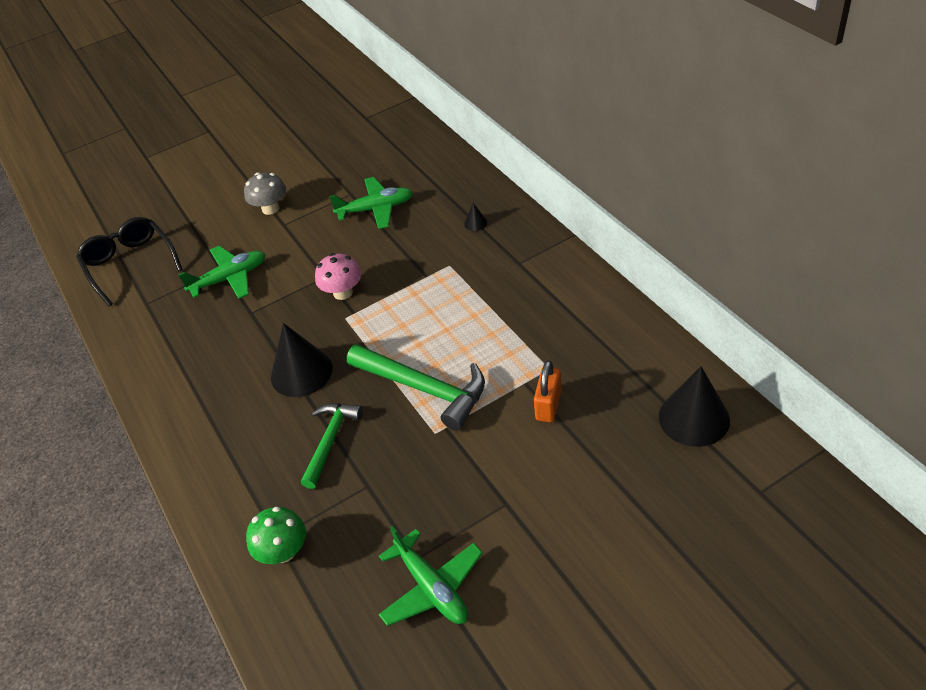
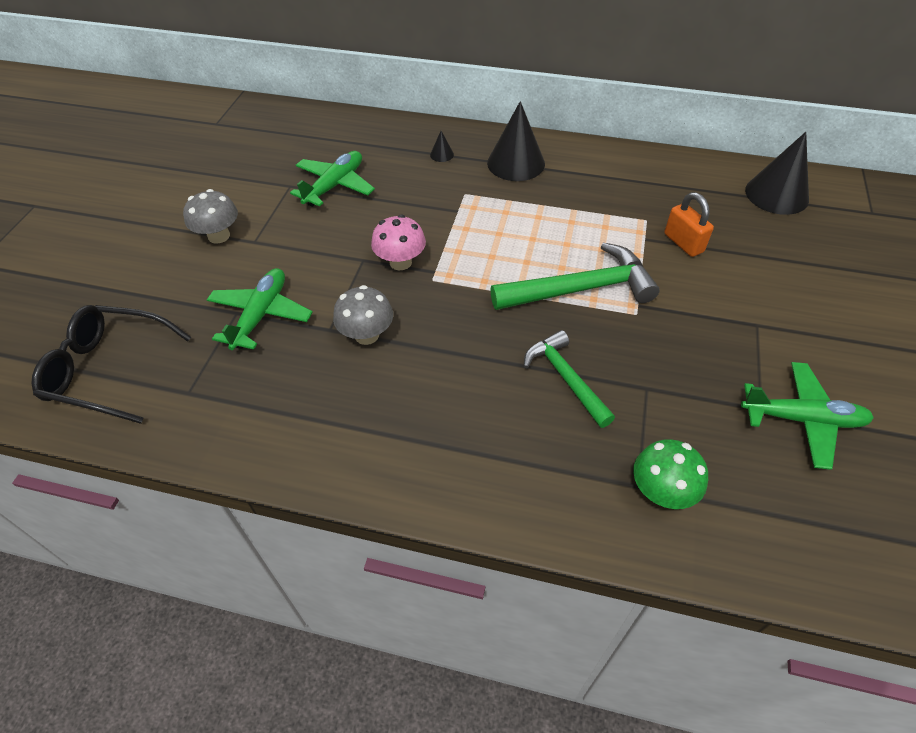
camera: 50 degrees left, 5 degrees up
black cone [271,323,333,397] -> black cone moved to [487,101,545,181]
none -> grey mushroom [333,285,393,345]

